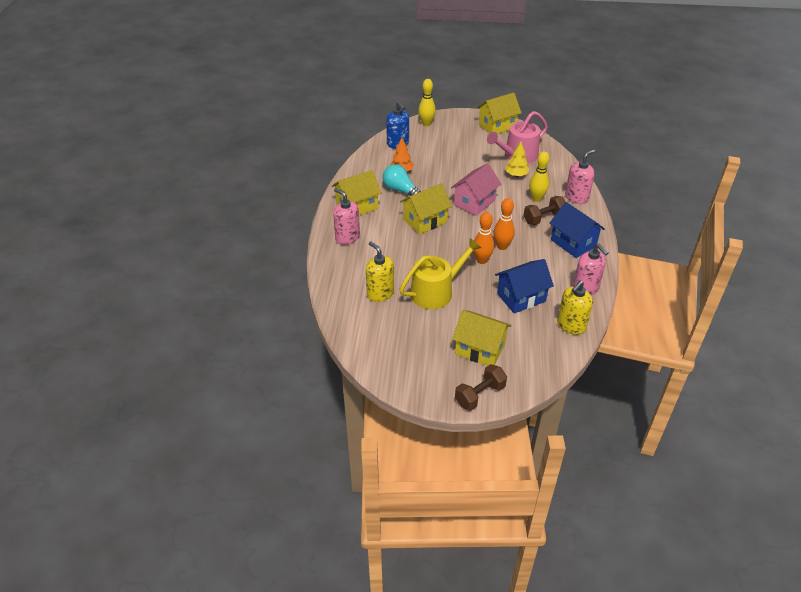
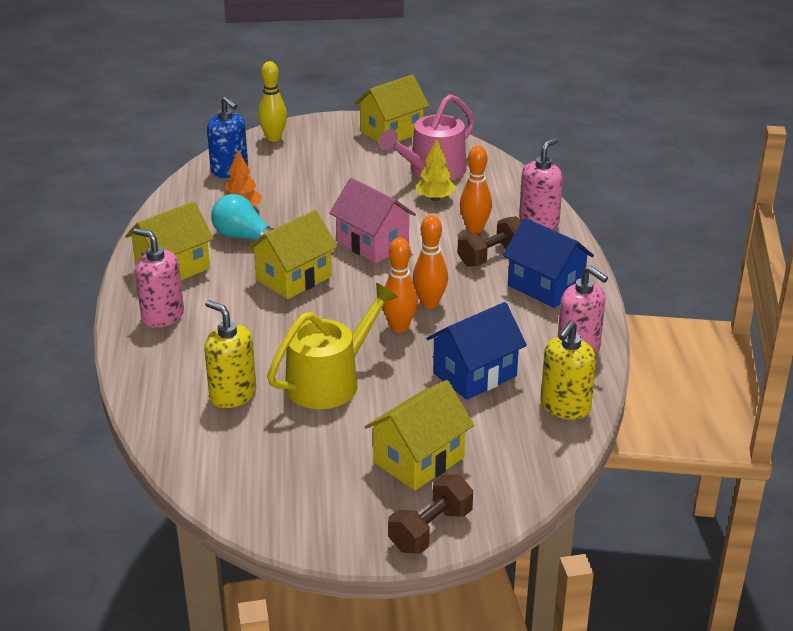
camera: 10 degrees left, 10 degrees down
pink house [451,163,501,216] -> pink house turned 75 degrees counterclockwise [329,178,416,263]
yellow house [452,310,512,366] -> yellow house turned 60 degrees counterclockwise [365,380,474,491]
yellow bowling pin [529,151,549,202] -> orange bowling pin [460,146,492,233]

